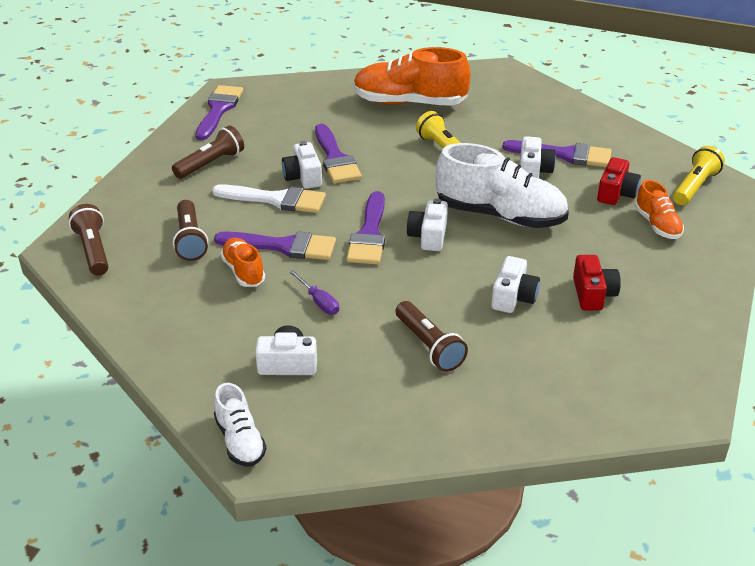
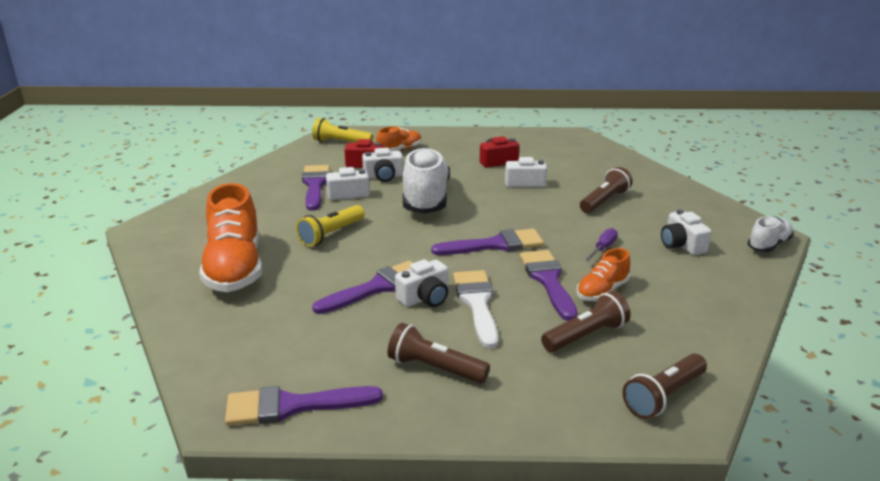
camera: 110 degrees left, 10 degrees down
white camera [407,198,448,251] -> white camera moved to [362,148,403,182]

